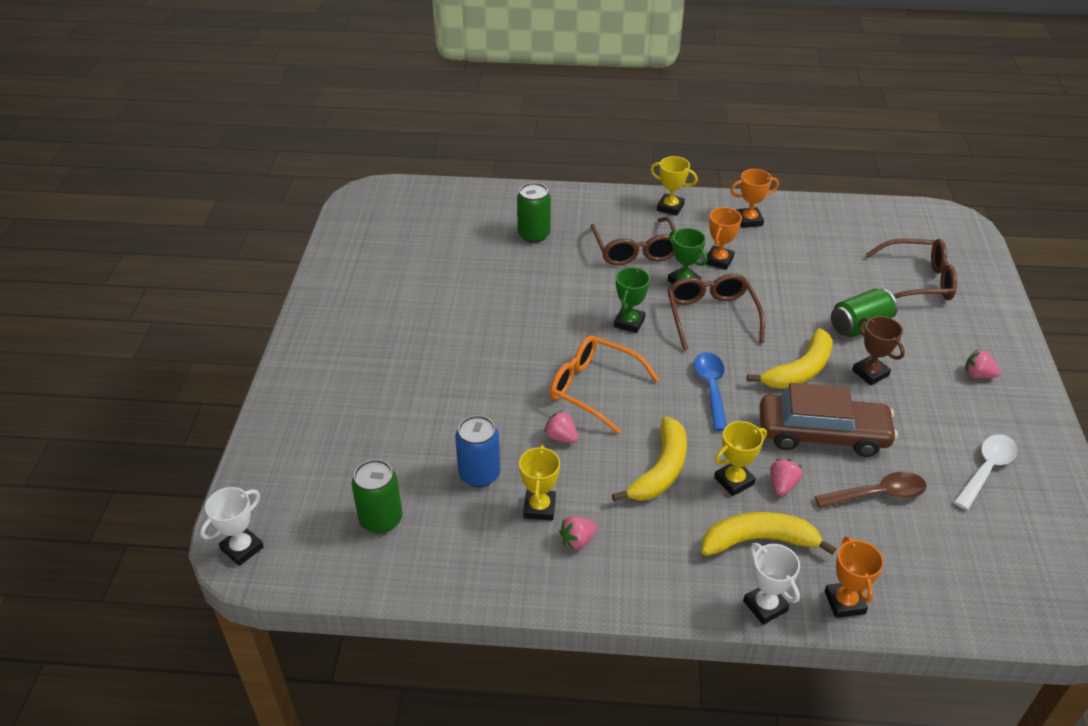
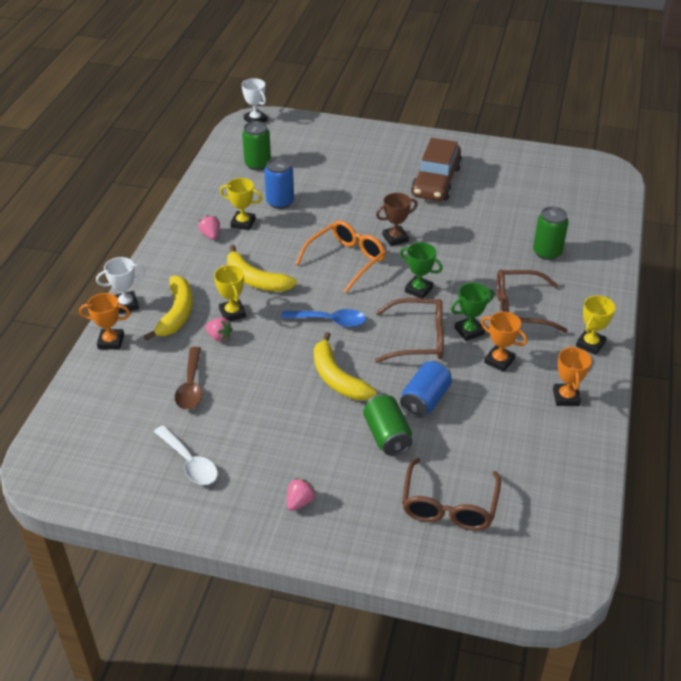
camera: 100 degrees right, 0 degrees up
pink strawberry [544,410,579,443] -> none
brown car [759,383,898,457] -> brown car moved to [411,138,462,201]
brown trophy [852,316,905,385] -> brown trophy moved to [376,193,418,246]
none -> blue can [400,361,452,418]

